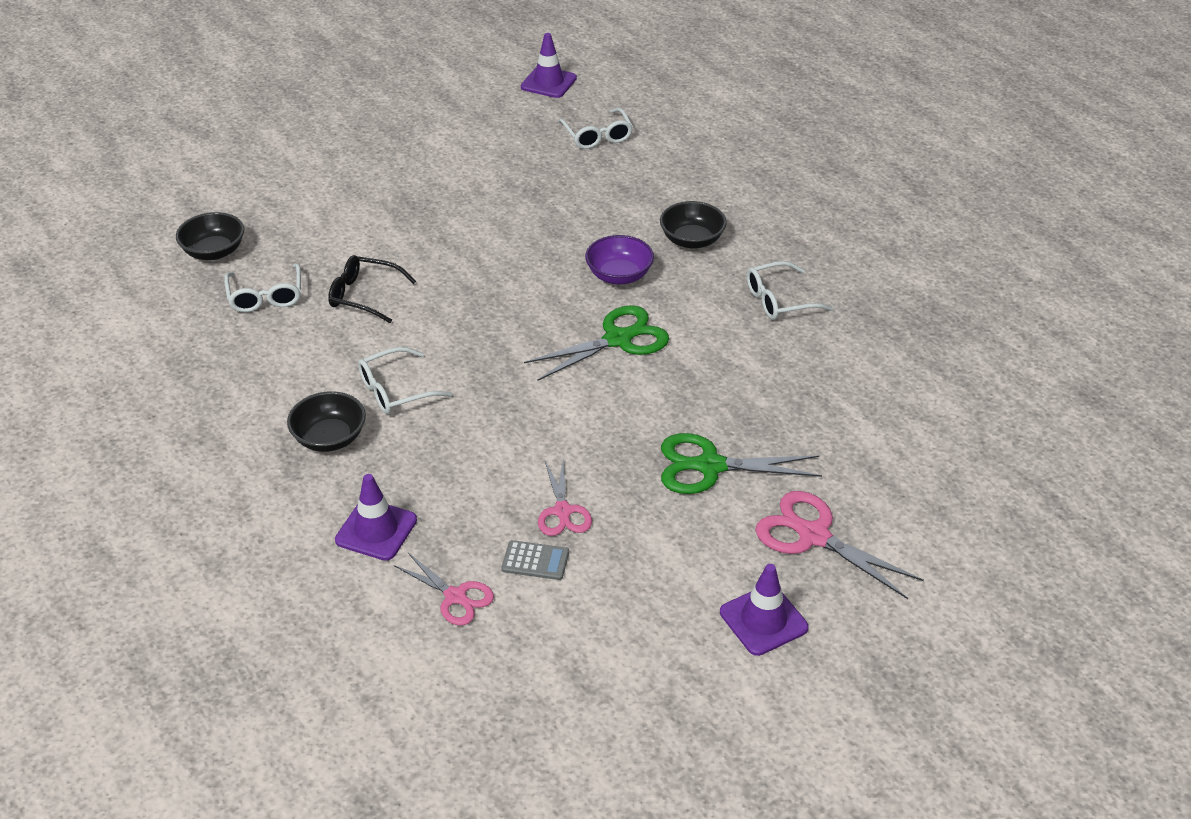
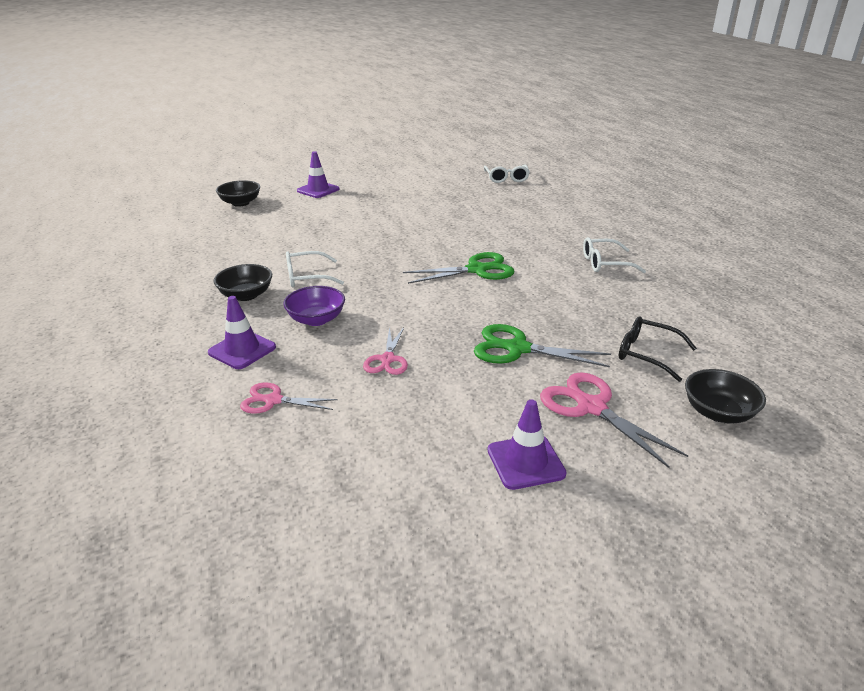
camera: 15 degrees right, 10 degrees down
white glasses [224,264,301,312] -> none
black glasses [328,255,416,323] -> black glasses moved to [619,316,697,382]
pink scissors [394,553,494,625] -> pink scissors turned 135 degrees clockwise [240,382,338,414]
grey calculator [502,540,569,580] -> none
purple traffic cone [521,33,577,98] -> purple traffic cone moved to [297,151,340,198]
purple bowl [585,235,654,284] -> purple bowl moved to [283,286,345,326]
black bowl [660,201,727,248] -> black bowl moved to [685,369,766,423]

